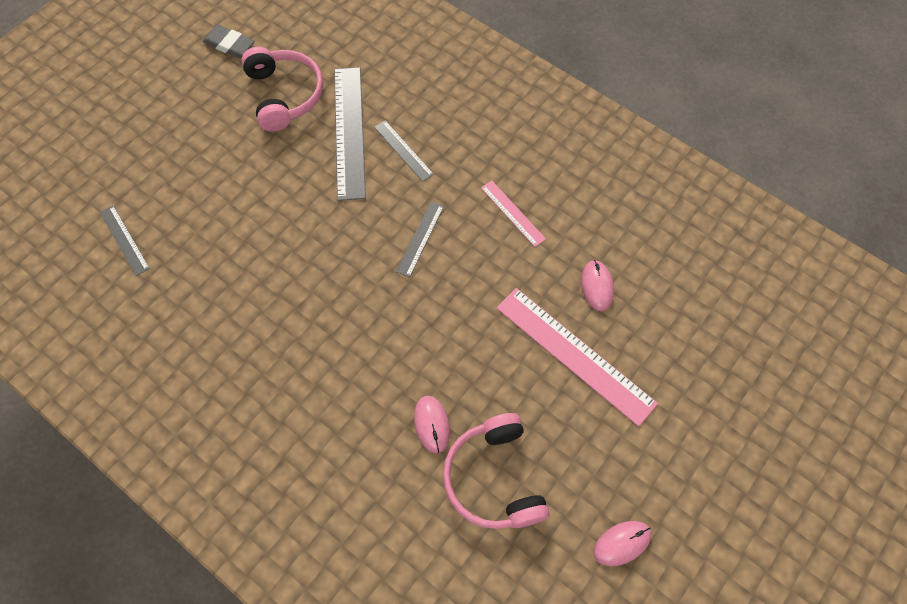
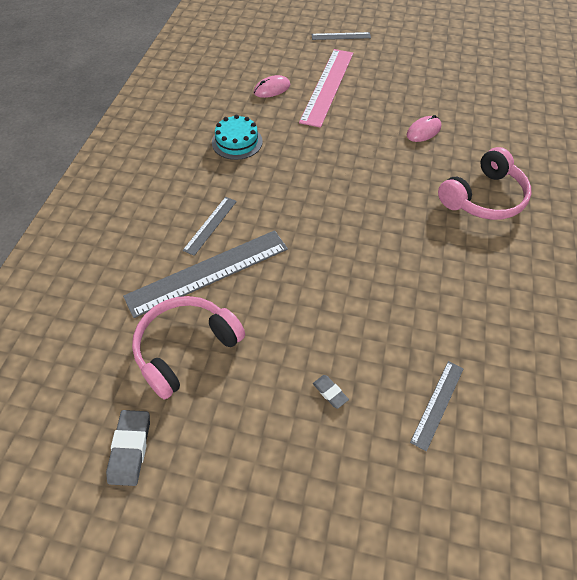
camera: 115 degrees left, 10 degrees down
grey ruler [396,202,444,277] -> grey ruler moved to [311,32,371,40]
pink headphones [443,413,549,529] -> pink headphones moved to [438,147,531,220]
pink ruler [481,181,546,247] -> turquoise cake [212,115,263,160]
pink mouse [593,521,651,566] -> none
none -> grey eraser [313,375,349,409]

